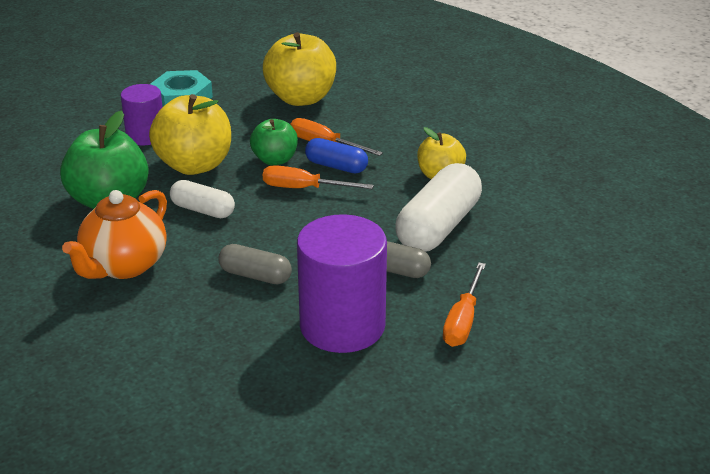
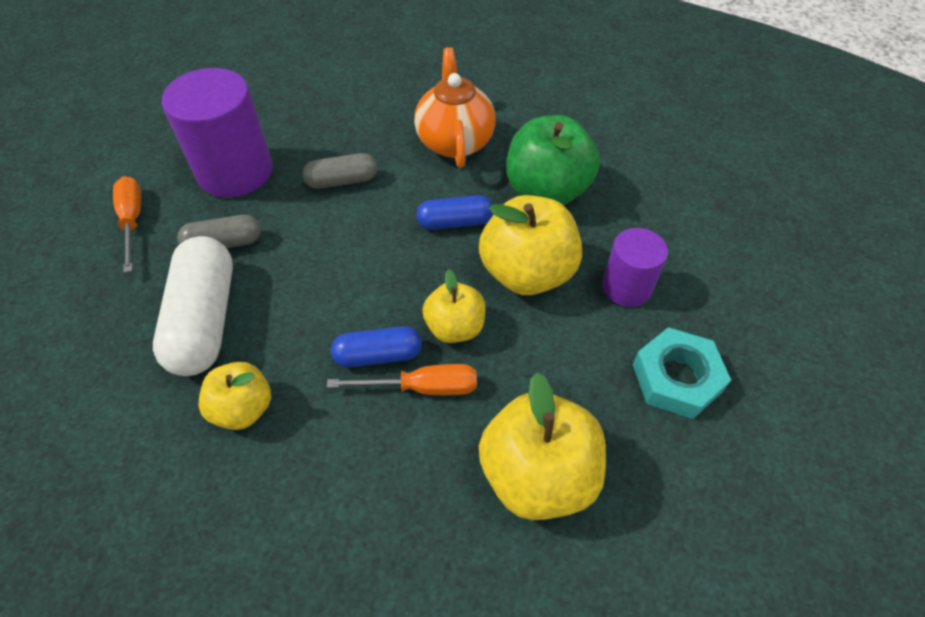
camera: 145 degrees right, 20 degrees up
white capsule [170,180,235,218] -> blue capsule [416,195,493,230]
green apple [250,119,298,165] -> yellow apple [422,269,486,343]
orange screwdriver [263,165,374,189] -> none

